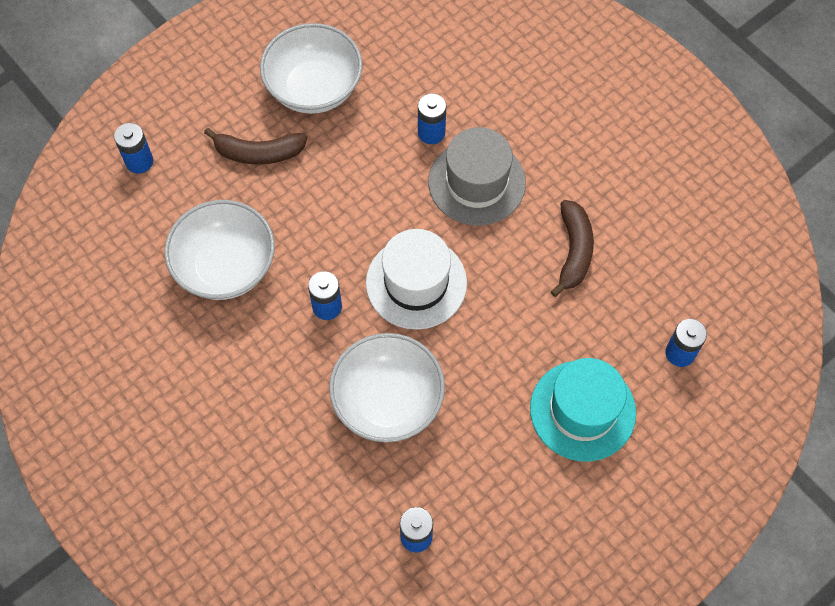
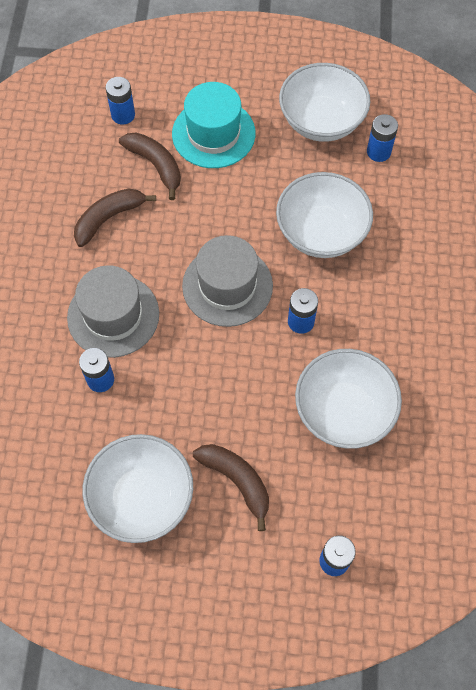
camera: 135 degrees left, 0 degrees up
white hat [366,229,467,330] -> grey hat [182,235,273,327]
none -> brown banana [119,133,181,200]
none -> white bowl [279,63,370,142]

